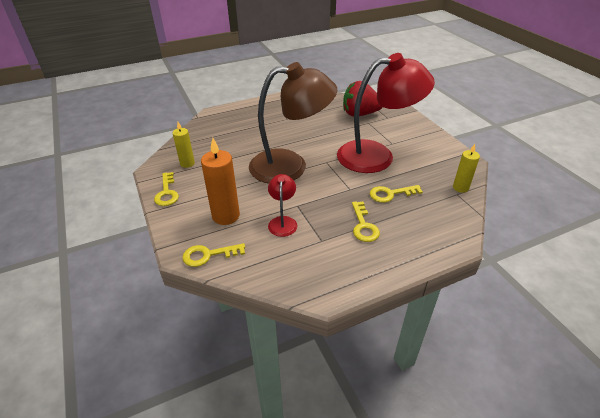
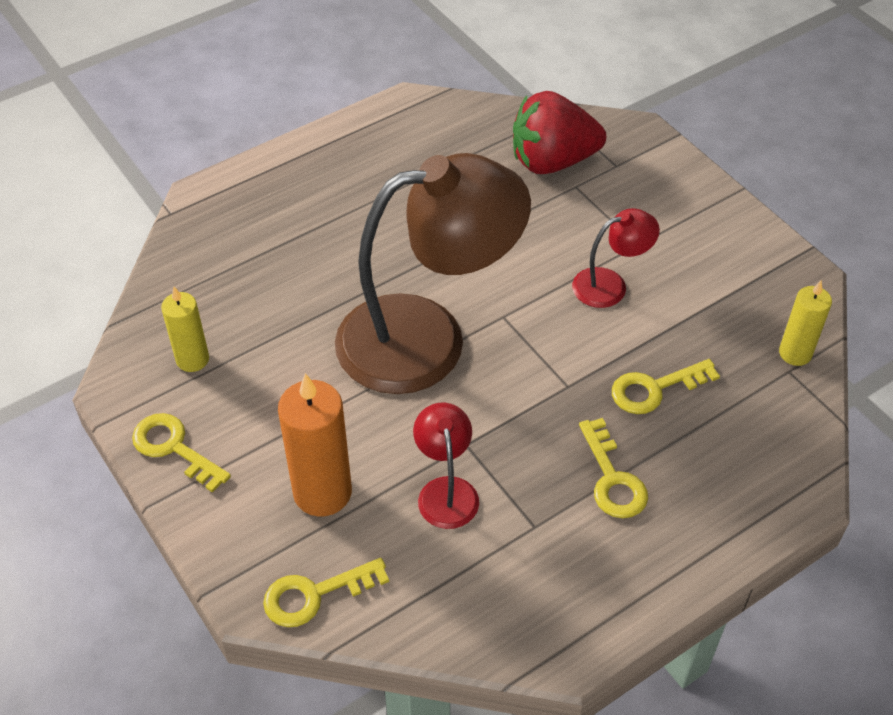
camera: 10 degrees left, 10 degrees up
yellow key [154,172,179,206] -> yellow key turned 150 degrees clockwise [132,413,231,493]
red lamp [337,53,435,173] -> red lamp [572,208,660,308], size x0.44

